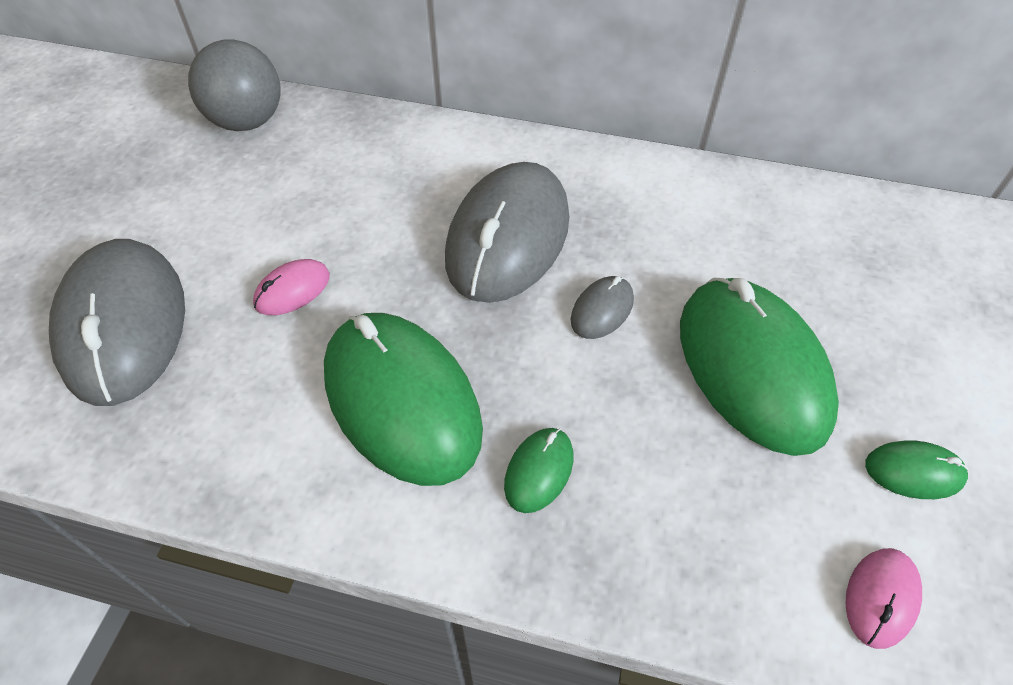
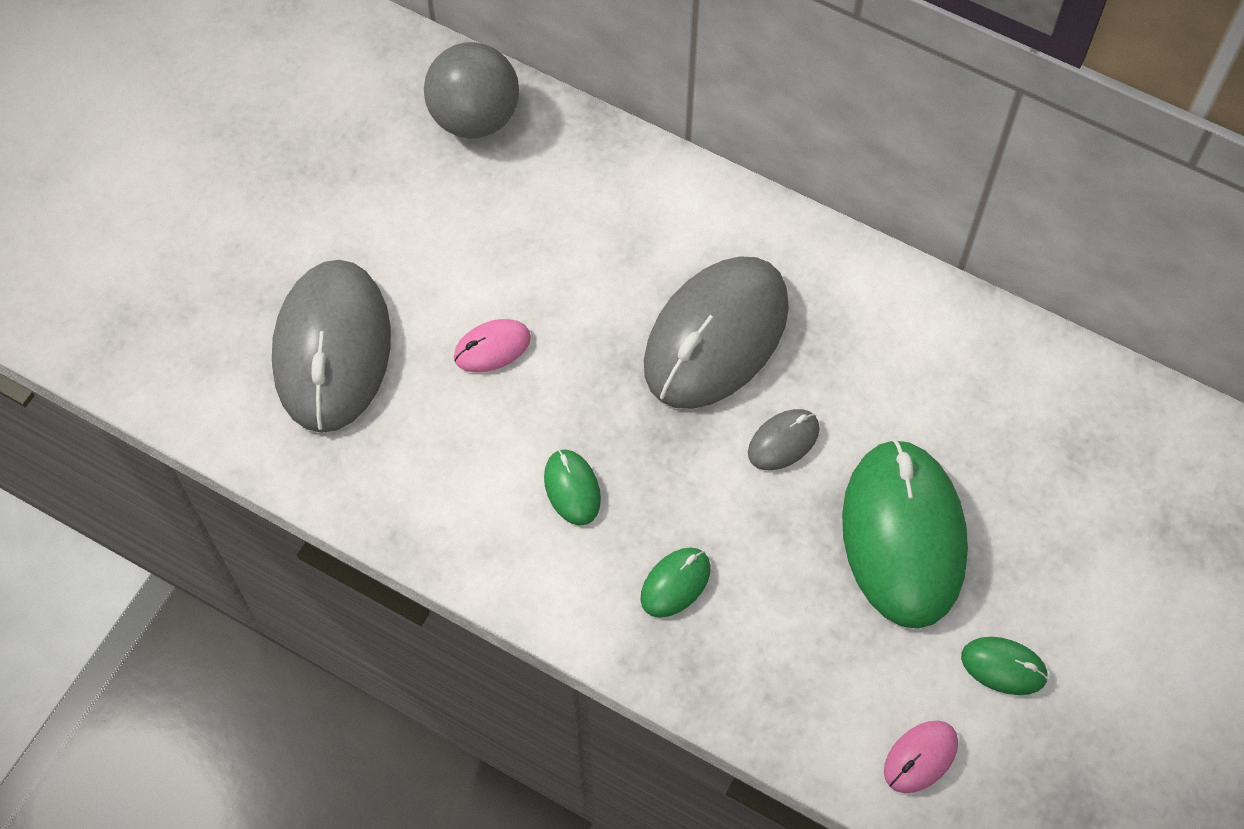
camera: 15 degrees right, 10 degrees up
green mouse [324,313,483,486] -> green mouse [544,449,601,526], size x0.43

